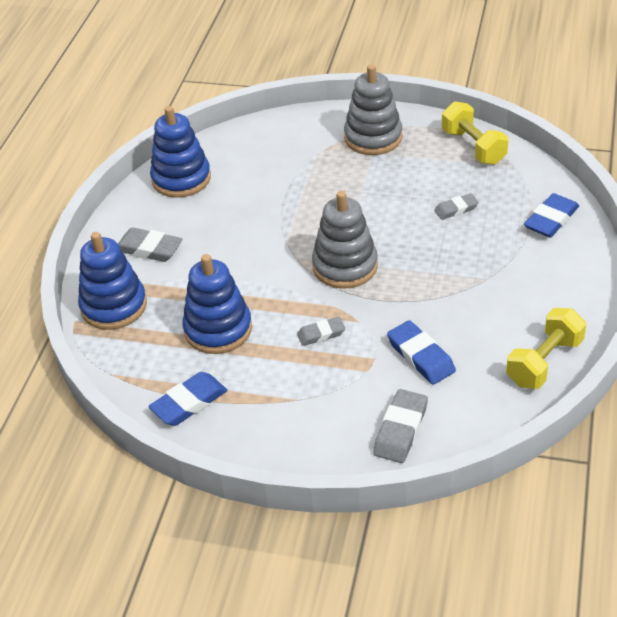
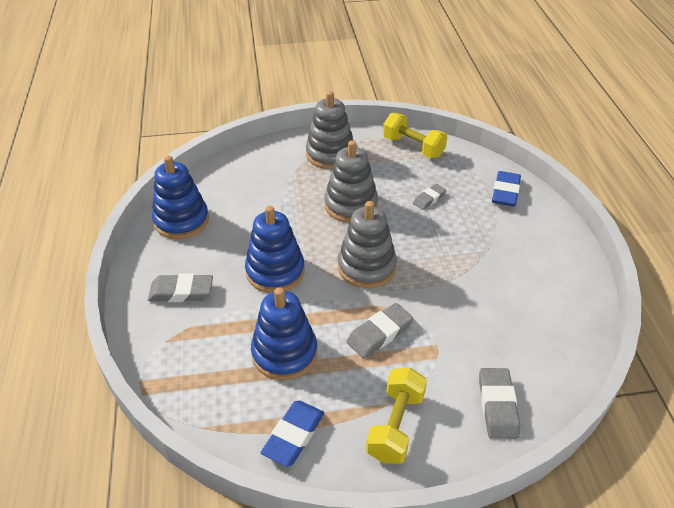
camera: 25 degrees left, 0 degrees up
blue stacking toy [78,232,147,330] -> blue stacking toy moved to [245,206,305,293]
grey eraser [297,317,345,346] -> grey eraser [346,303,414,359], size x1.58
blue eraser [387,320,456,385] -> none
yellow dumbbell [506,308,586,389] -> yellow dumbbell moved to [366,368,427,464]
none -> grey stacking toy [324,140,378,223]

